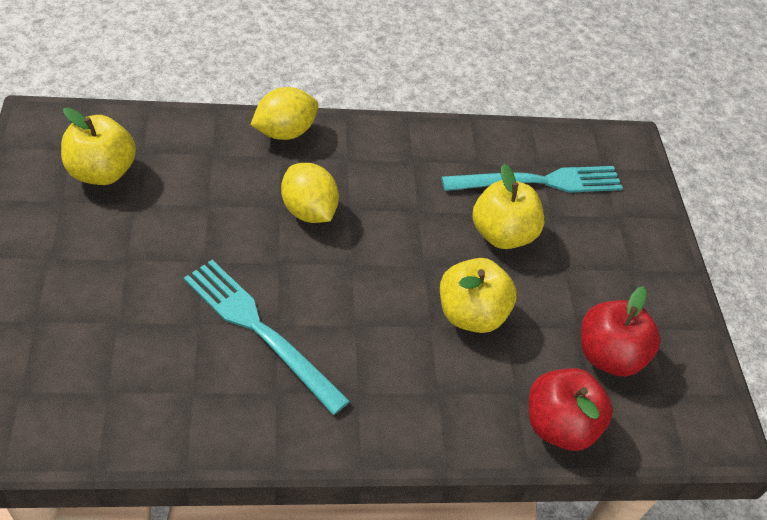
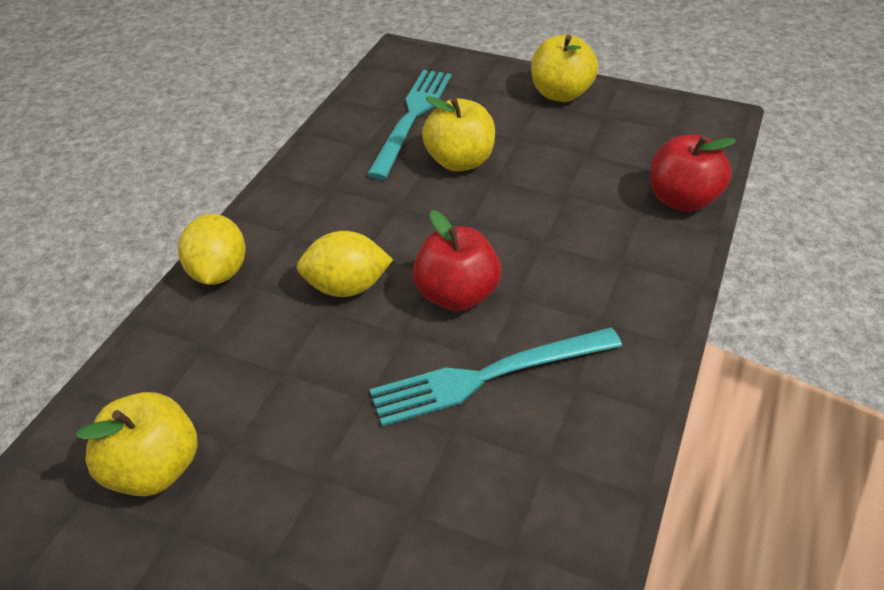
camera: 55 degrees left, 5 degrees down
yellow apple [440,258,517,333] -> yellow apple moved to [531,35,598,102]
red apple [581,286,661,376] -> red apple moved to [413,210,501,312]

